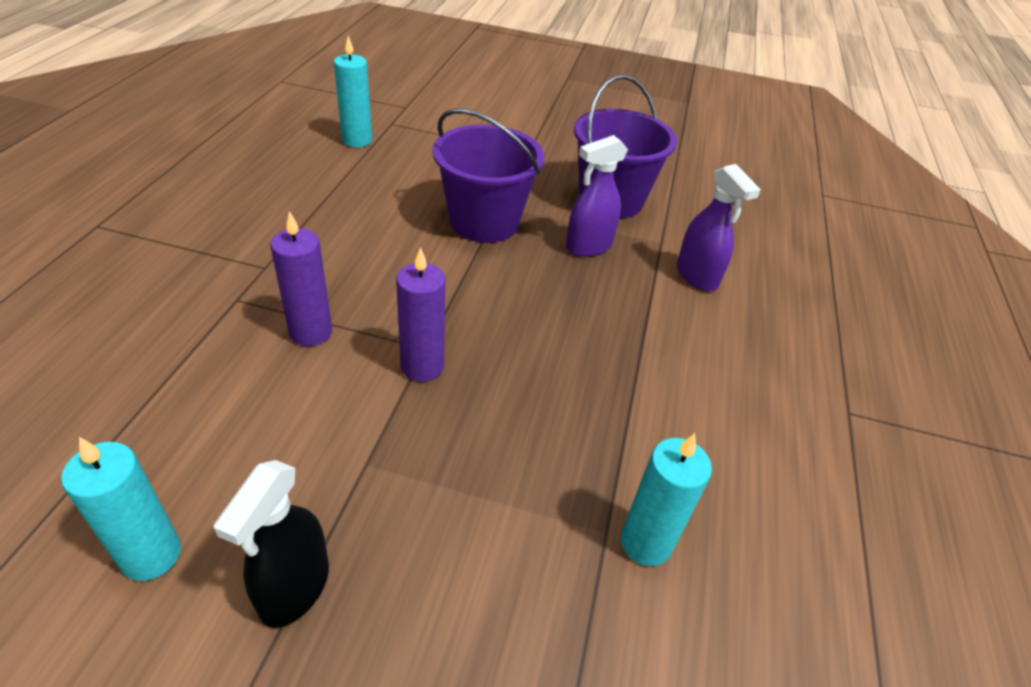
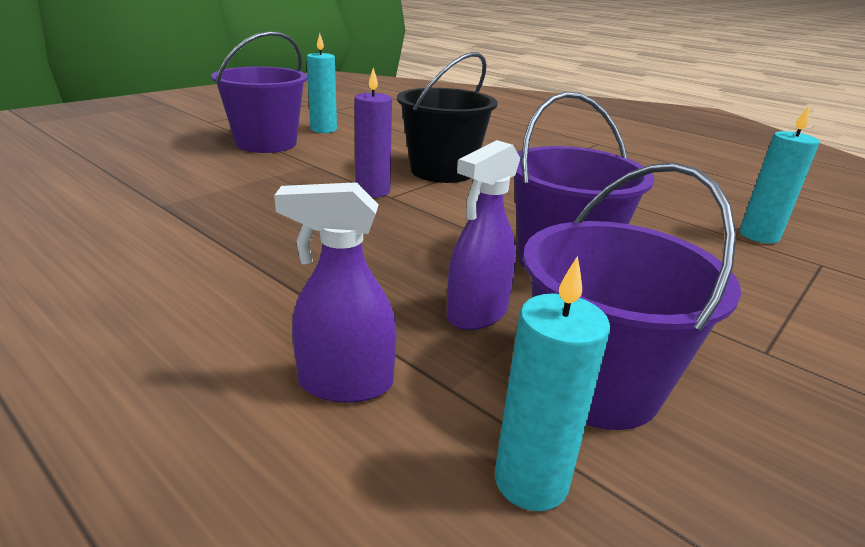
camera: 120 degrees right, 15 degrees down
black spray bottle [214,460,329,628] -> purple bucket [211,31,308,153]
purple candle [270,211,332,346] -> black bucket [397,52,498,183]
purple spray bottle [566,135,628,257] -> purple spray bottle turned 135 degrees counterclockwise [446,140,520,330]
turquoise candle [621,433,712,566] -> turquoise candle moved to [495,256,610,511]

